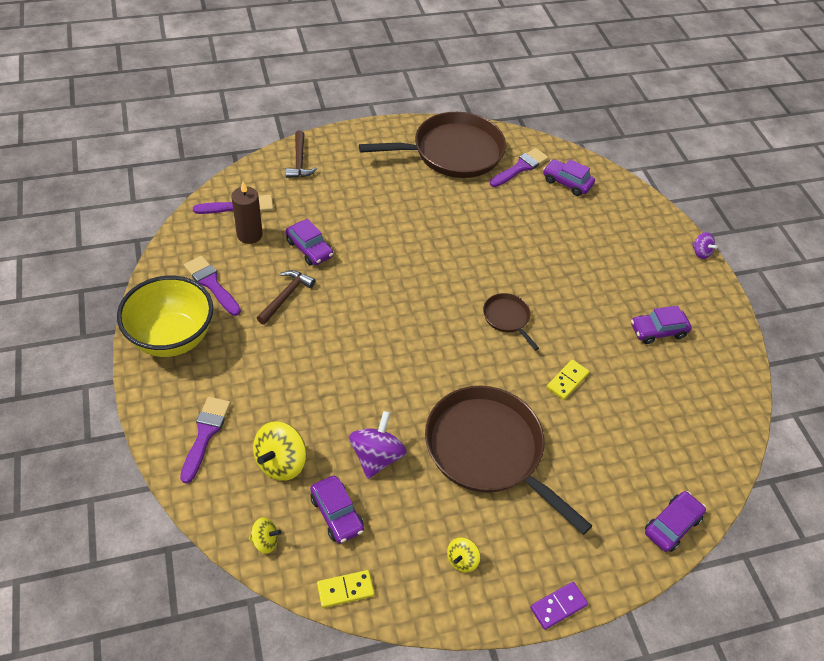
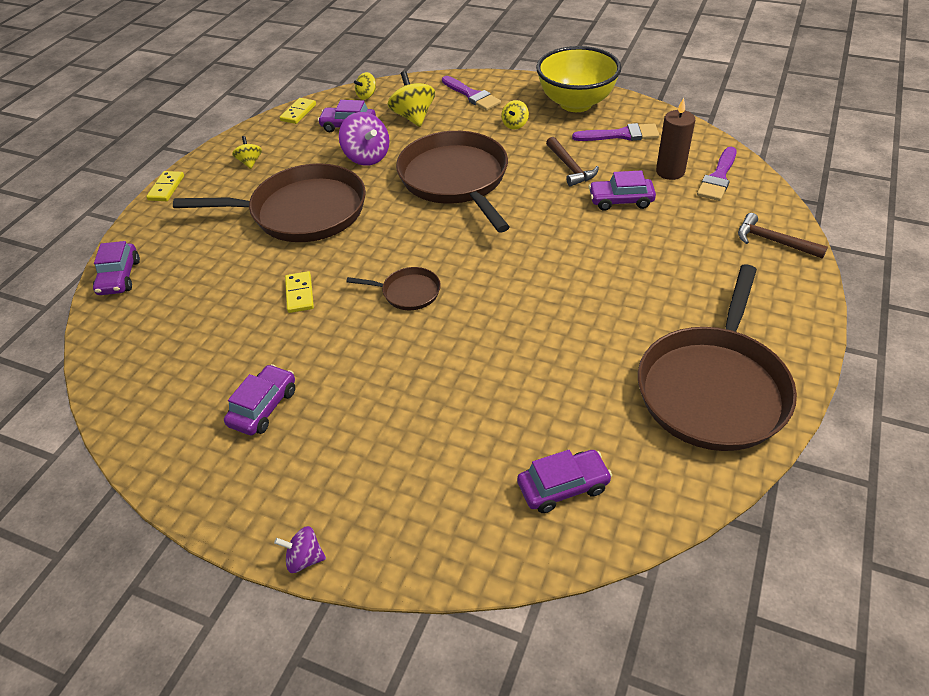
camera: 135 degrees right, 5 degrees down
purple brush [490,148,549,187] -> none
purple domino [530,582,588,630] -> yellow domino [146,171,184,201]
none -> brown pan [396,131,510,233]
none -> yellow spinning top [501,100,529,129]

